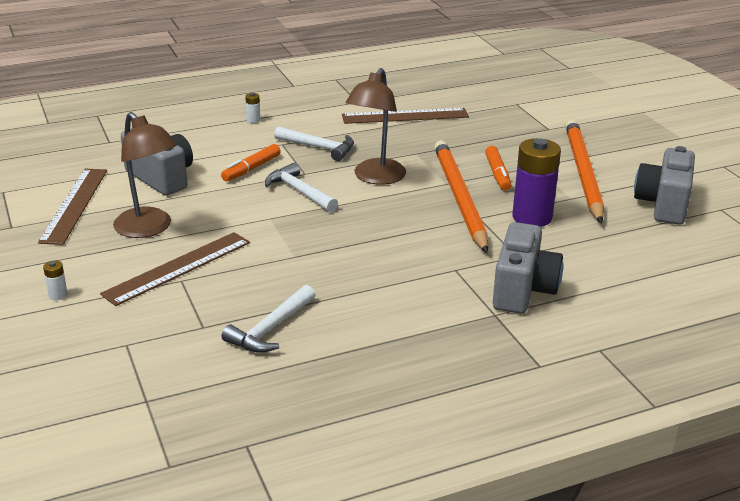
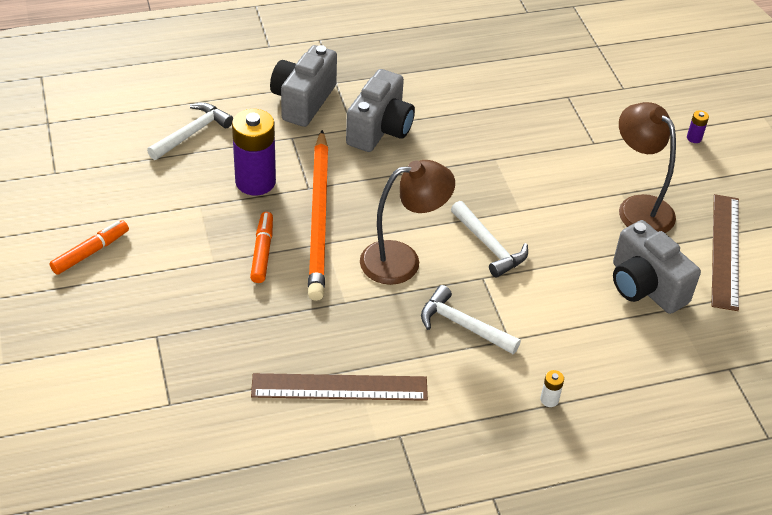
camera: 175 degrees left, 15 degrees up
white battery [43,260,68,300] -> purple battery [687,110,709,143]
brown ruler [100,232,250,306] -> none
orange marker [221,144,281,181] -> orange marker moved to [49,220,129,275]
white hammer [222,285,315,353] -> white hammer moved to [147,103,233,160]
brown lamp [346,68,406,185] -> brown lamp turned 45 degrees clockwise [360,160,455,285]
orange pencil [566,120,604,223] -> none
grey camera [634,146,695,225] -> grey camera moved to [346,69,415,152]

